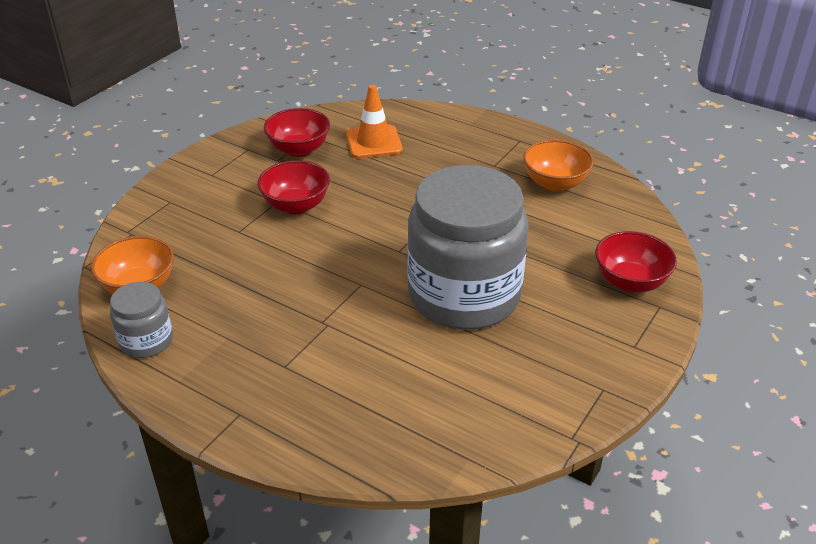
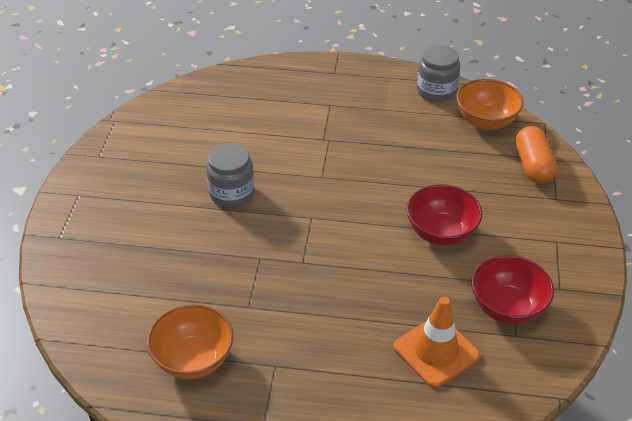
camera: 155 degrees right, 5 degrees up
grey jar [407,165,529,330] -> grey jar [206,143,254,208], size x0.45
red bowl [595,231,677,293] -> none
none -> orange capsule [515,126,557,184]

